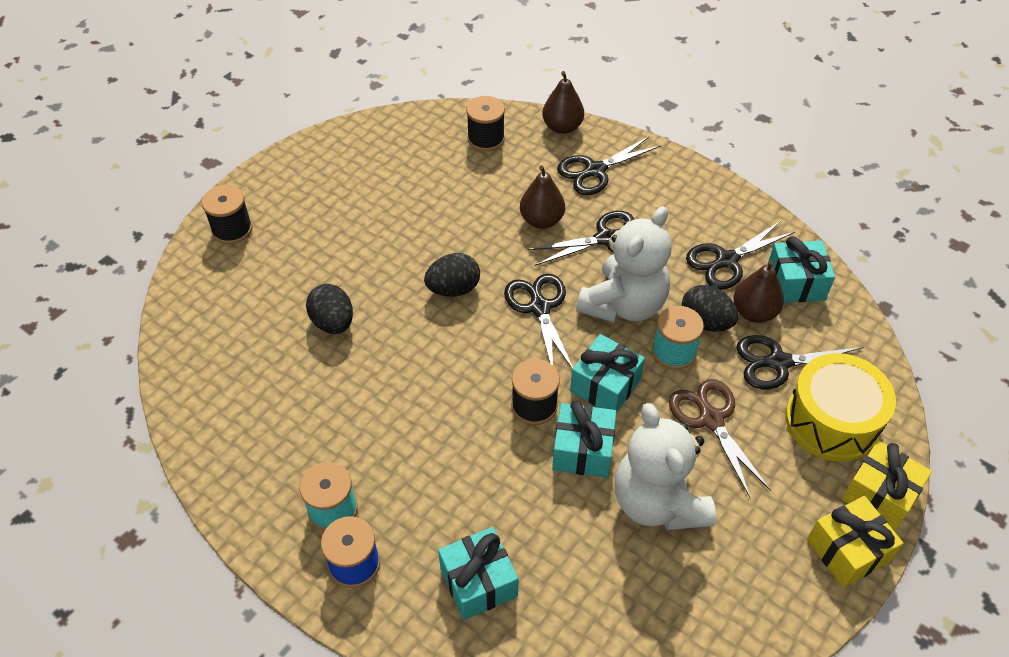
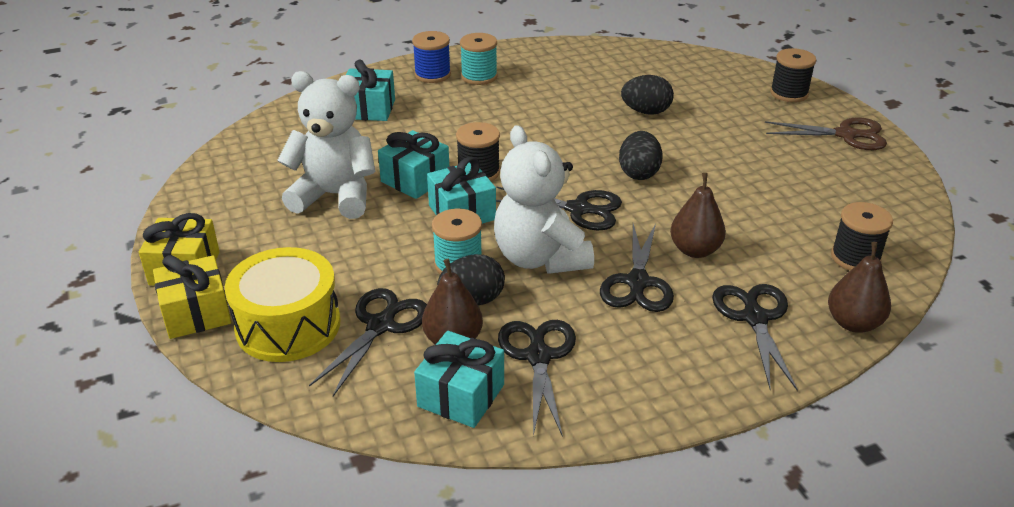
camera: 120 degrees right, 15 degrees down
brown scissors [669,379,771,499] -> brown scissors moved to [765,117,887,150]

